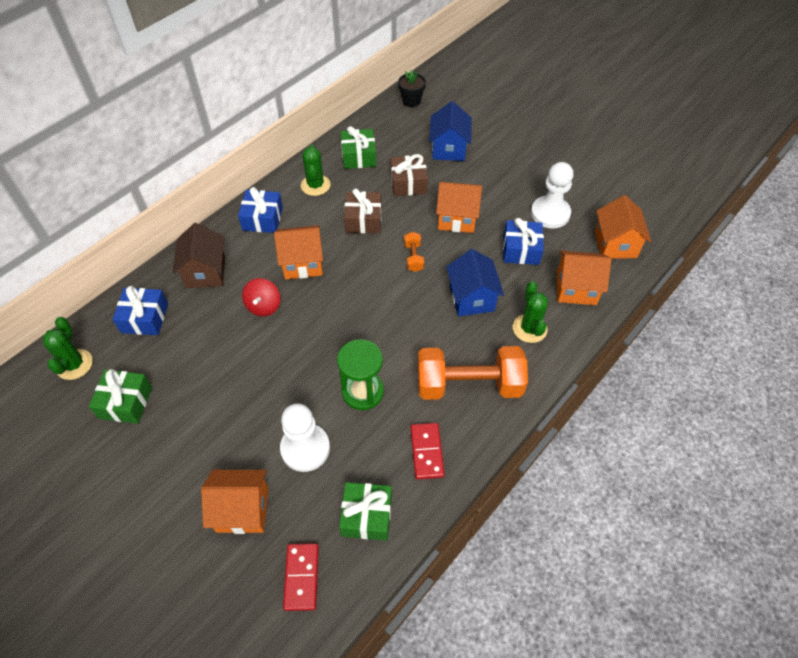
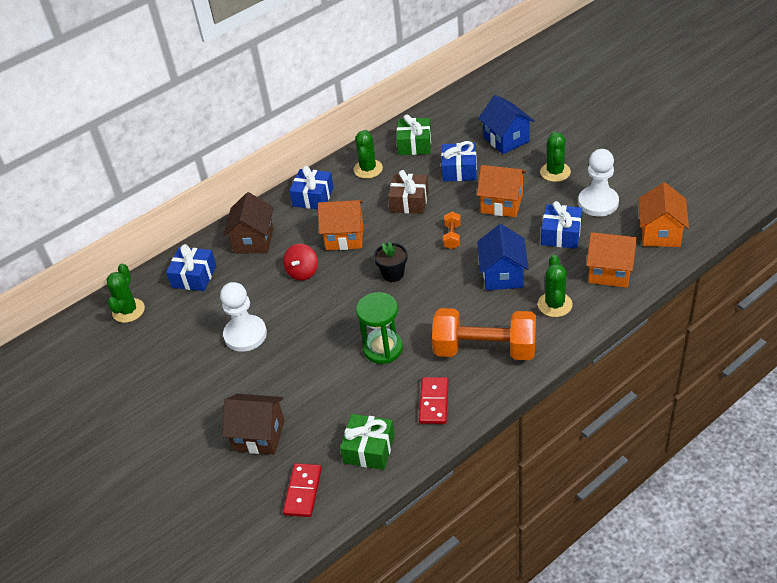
camera: 15 degrees right, 10 degrees down
green gift [89,369,152,424] -> none
orange house [201,470,269,534] -> brown house [222,394,284,454]
white pawn [280,403,330,472] -> white pawn moved to [220,282,267,352]
brown gift [390,154,428,196] -> blue gift [441,141,477,181]
black flower pot [398,70,426,107] -> black flower pot moved to [374,242,407,282]
blue house [429,101,472,161] -> blue house turned 45 degrees counterclockwise [478,95,534,154]
none -> green cactus [540,132,571,182]

